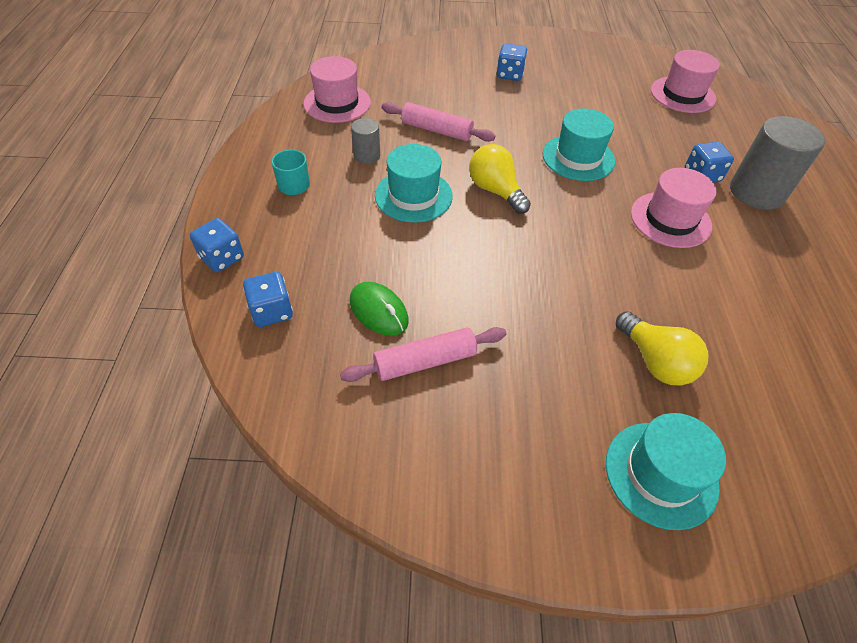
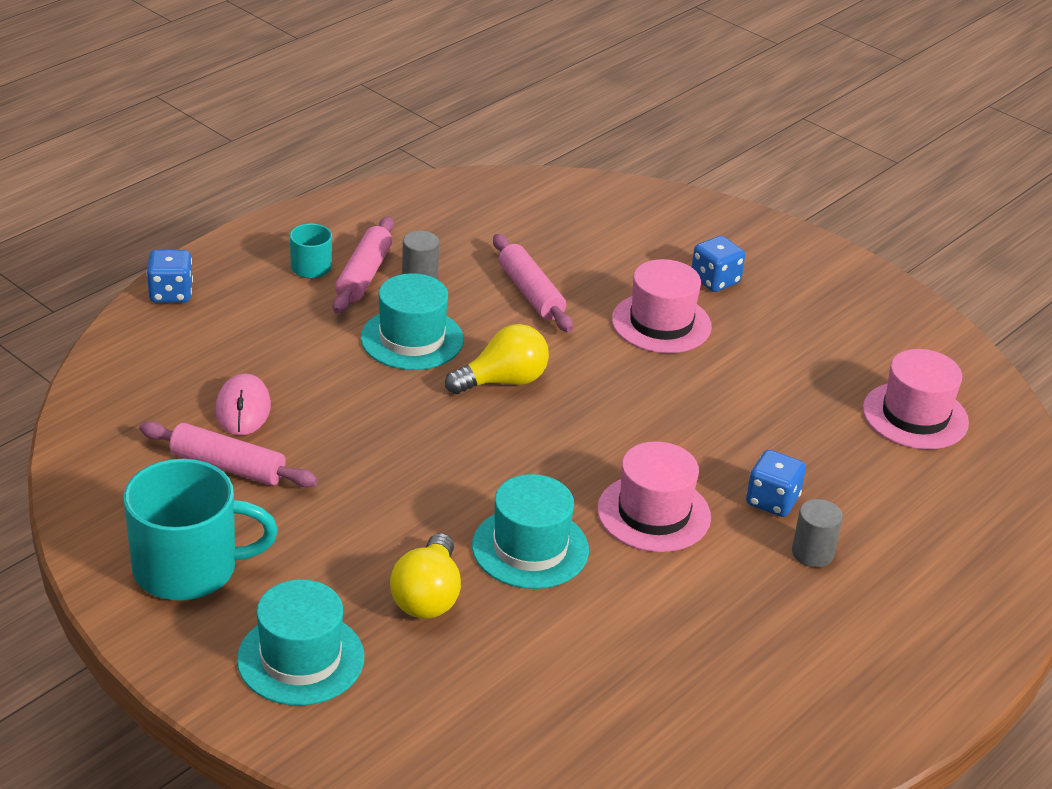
camera: 40 degrees right, 15 degrees down
blue dice [243,272,293,327] -> none
pink hat [303,56,371,123] -> pink hat moved to [612,259,712,353]
green mouse [350,282,409,336] -> pink mouse [215,374,271,436]
yellow light bulb [469,144,531,214] -> yellow light bulb turned 60 degrees clockwise [445,324,549,394]
turquoise hat [542,109,615,181] -> turquoise hat moved to [472,474,589,589]
grey cylinder [730,116,825,210] -> grey cylinder [792,499,843,567], size x0.51
none -> turquoise mug [123,459,278,601]
none -> pink rolling pin [333,216,394,314]

